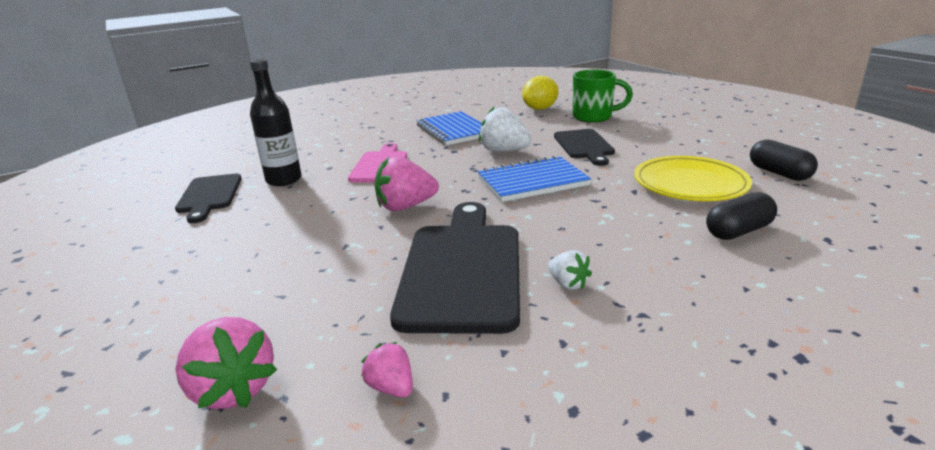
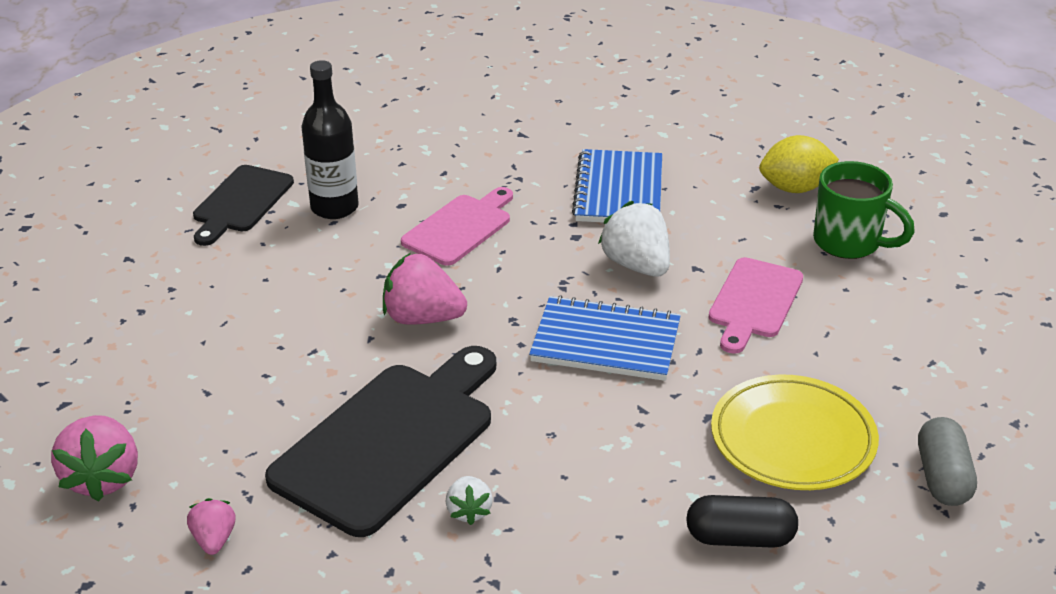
camera: 30 degrees right, 10 degrees up
black cutting board [554,129,615,166] -> pink cutting board [708,257,803,354]
black capsule [750,139,818,181] -> grey capsule [918,417,977,506]

